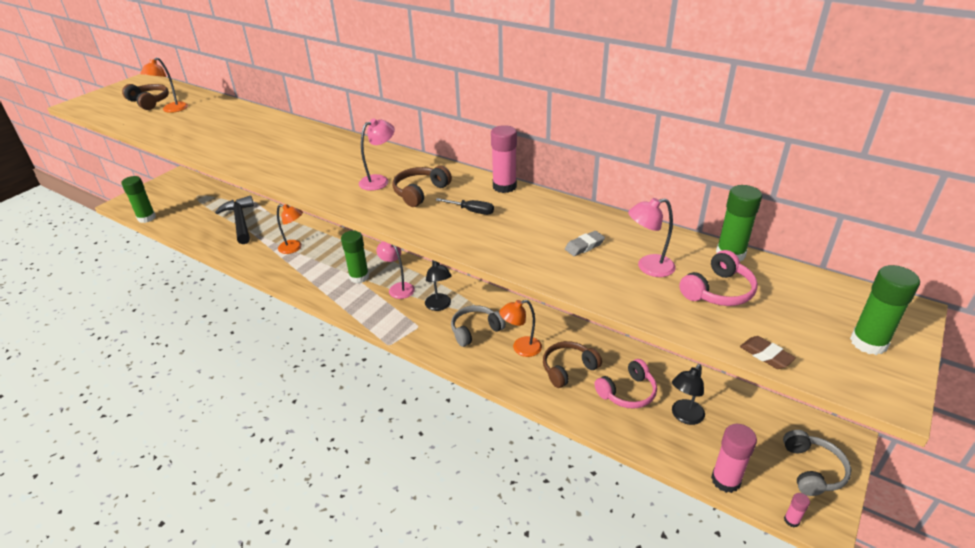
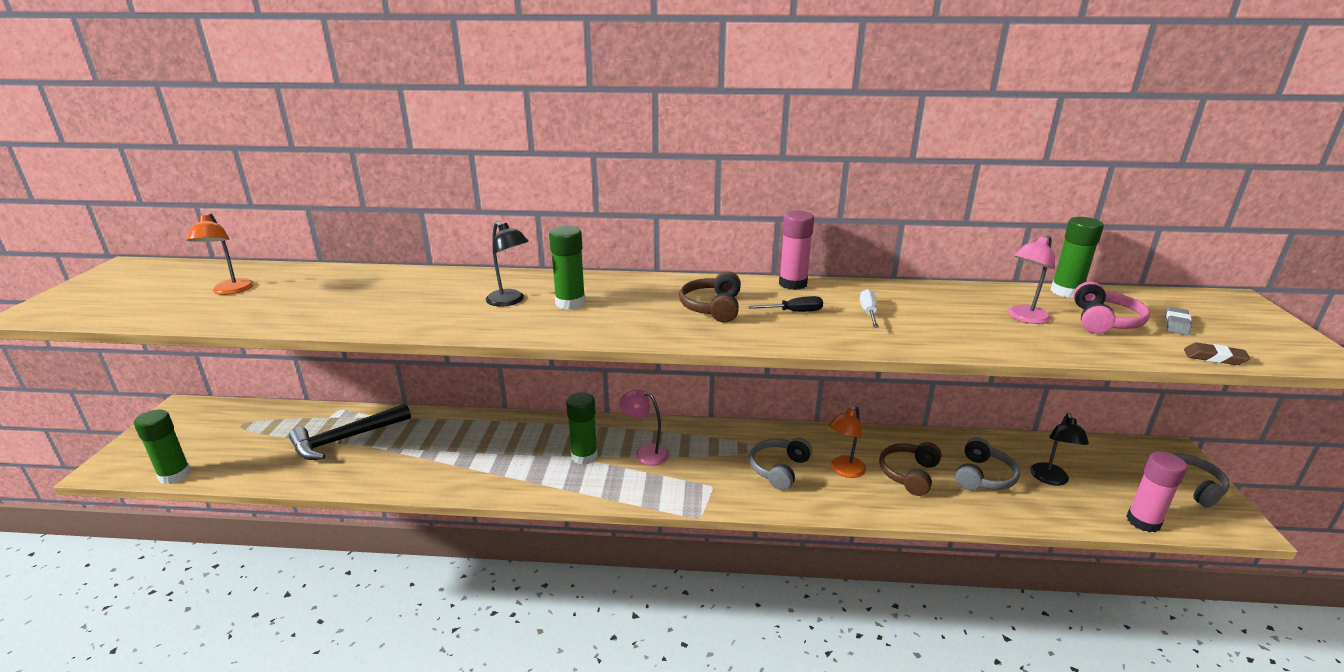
camera: 30 degrees left, 10 degrees down
brown headphones [122,84,169,110] -> none
black hammer [215,195,254,244] -> black hammer turned 75 degrees counterclockwise [289,403,411,460]
orange lamp [277,204,303,254] -> none
pink lamp [359,118,395,191] -> none
black lamp [425,260,452,311] -> black lamp moved to [486,222,529,307]
grey eraser [565,231,605,256] -> grey eraser moved to [1165,307,1192,336]
pink headphones [595,359,657,409] -> grey headphones [955,438,1020,490]
pink glue stick [784,493,810,527] -> none
green glue stick [850,265,920,355] -> green glue stick moved to [549,226,586,310]
none -> white screwdriver [860,289,879,327]

